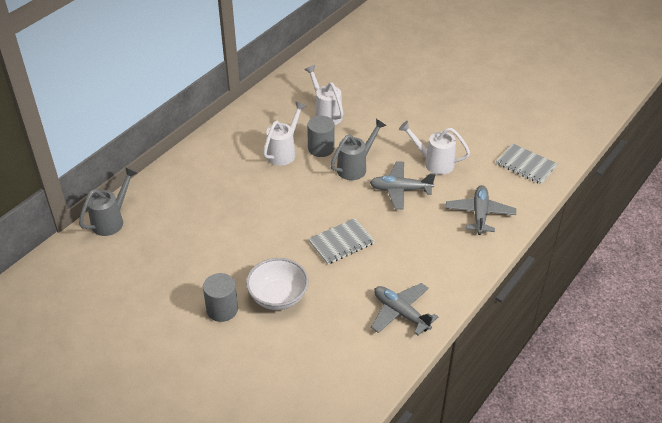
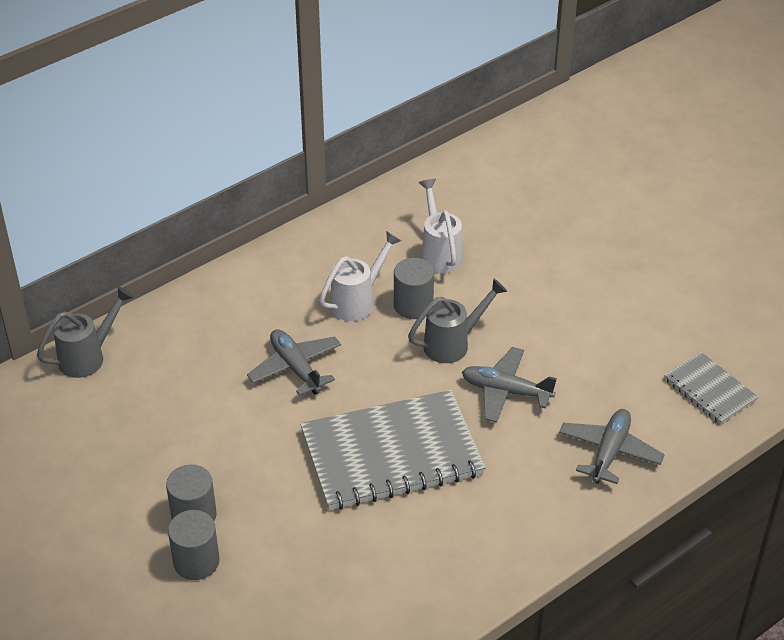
camera: 15 degrees right, 0 degrees up
white bowl [246,258,309,310] -> none
grey notebook [308,218,375,265] -> grey notebook [300,390,485,510], size x1.97
grey plane [371,283,438,336] -> grey plane moved to [247,329,341,396]
white watering can [399,121,470,175] -> none
none -> grey cylinder [168,510,220,580]

